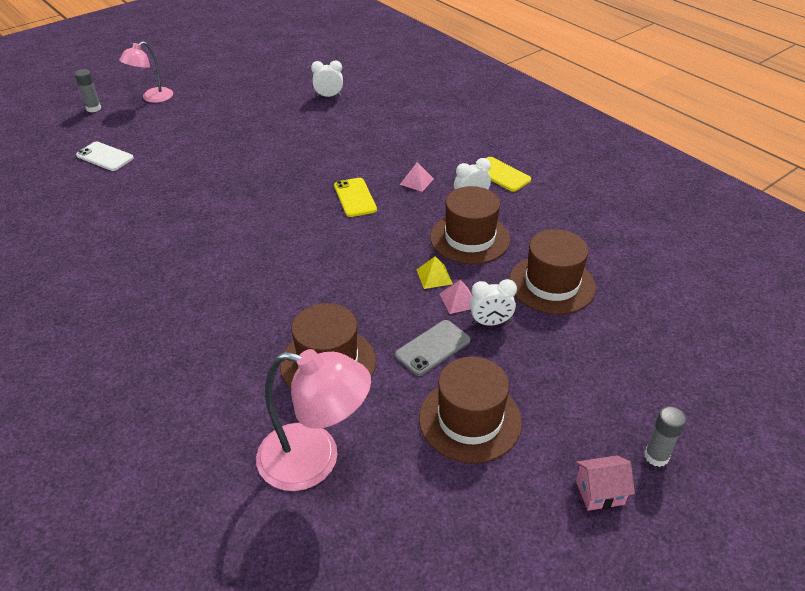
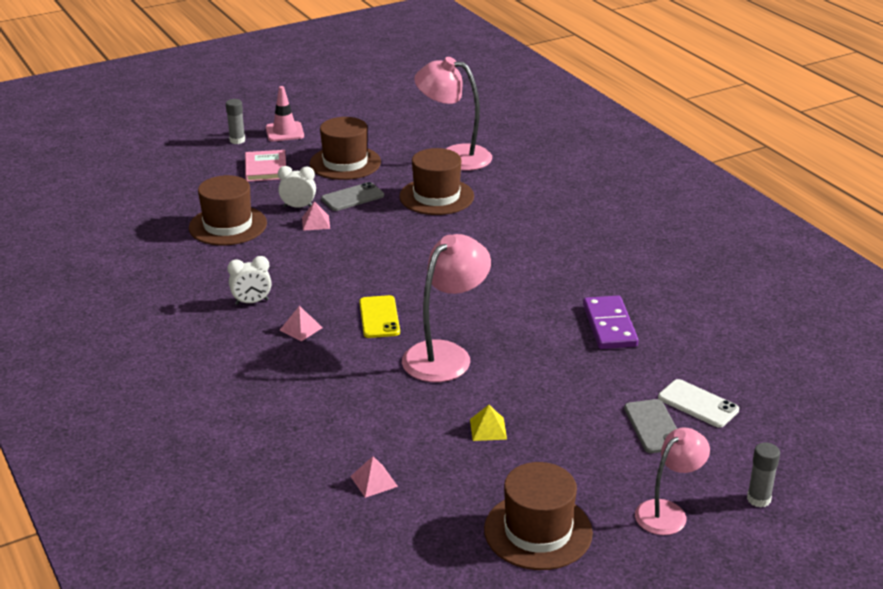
camera: 170 degrees left, 10 degrees down
white clock [311,61,343,97] -> pink pyramid [351,456,398,498]
yellow pyramid [417,256,453,289] -> yellow pyramid moved to [470,405,507,441]
brown hat [430,186,510,264] -> brown hat moved to [484,462,593,570]
yellow phone [476,157,531,192] -> none
pink house [576,455,635,511] -> pink traffic cone [266,86,304,141]
none -> pink book [245,150,286,182]
none -> pink lamp [402,234,491,382]
none -> purple domino [583,295,639,349]
none -> grey phone [624,399,677,453]

